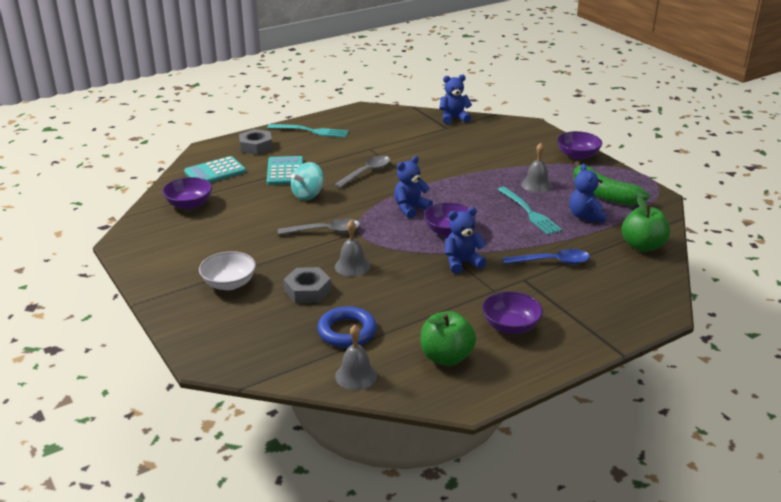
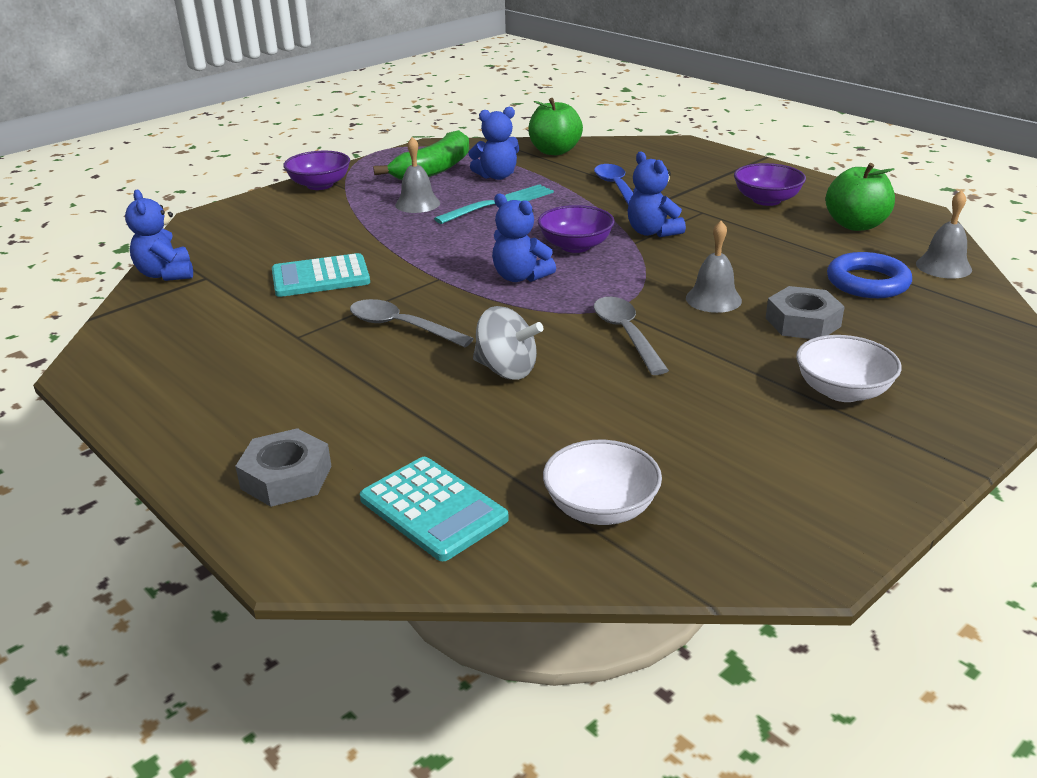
camera: 100 degrees left, 0 degrees up
purple bowl [162,177,212,210] -> white bowl [543,440,662,525]
turquoise fork [267,124,349,138] -> none
turquoise calculator [267,156,303,185] -> turquoise calculator moved to [272,253,370,297]
turquoise spinning top [291,162,324,200] -> grey spinning top [473,306,543,380]

